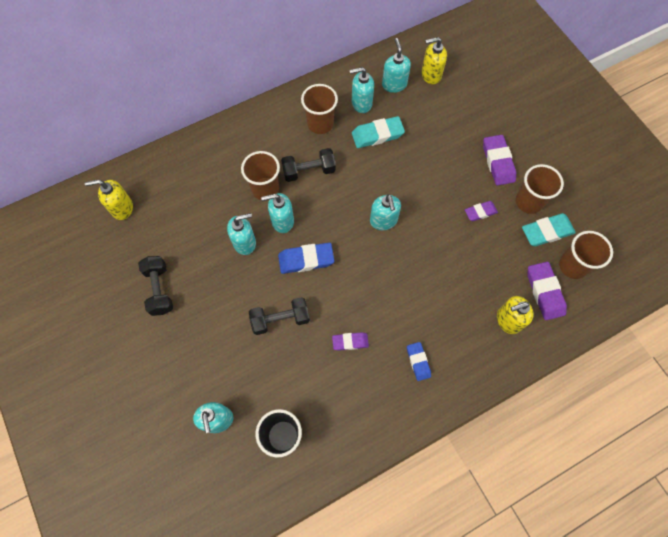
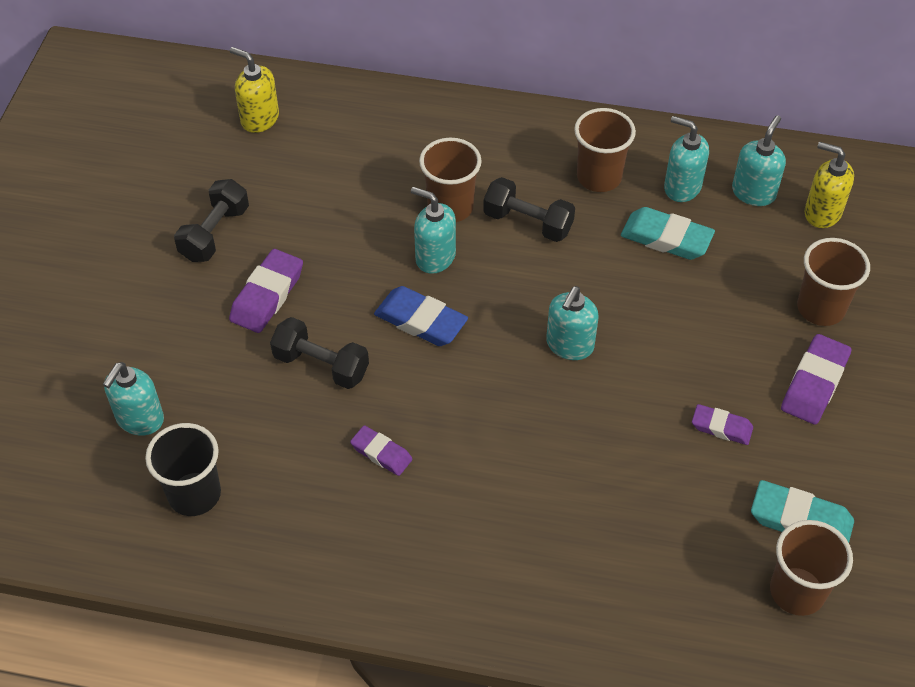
camera: 40 degrees right, 15 degrees down
turquoise soap dispenser [227,213,256,255] -> none
blue eraser [407,342,431,381] -> none
yellow soap dispenser [497,296,533,334] -> none
brown cup [516,164,564,214] -> brown cup moved to [797,238,870,326]
purple eraser [527,262,567,320] -> purple eraser moved to [229,249,303,333]

